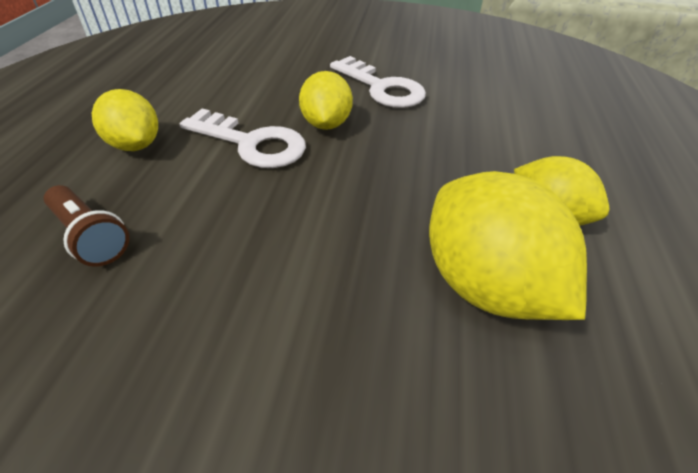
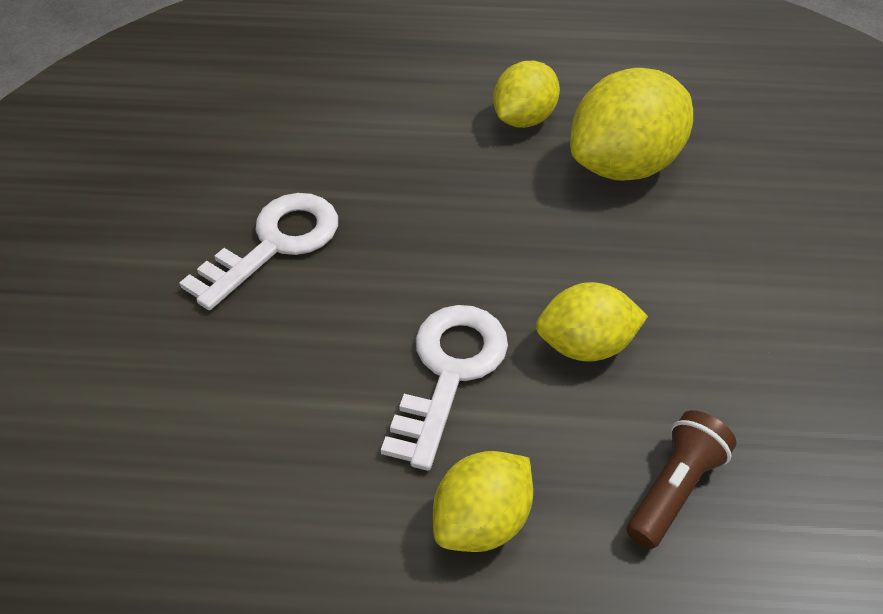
camera: 95 degrees left, 5 degrees up
yellow lemon [299,71,353,130] -> yellow lemon moved to [536,282,648,362]

